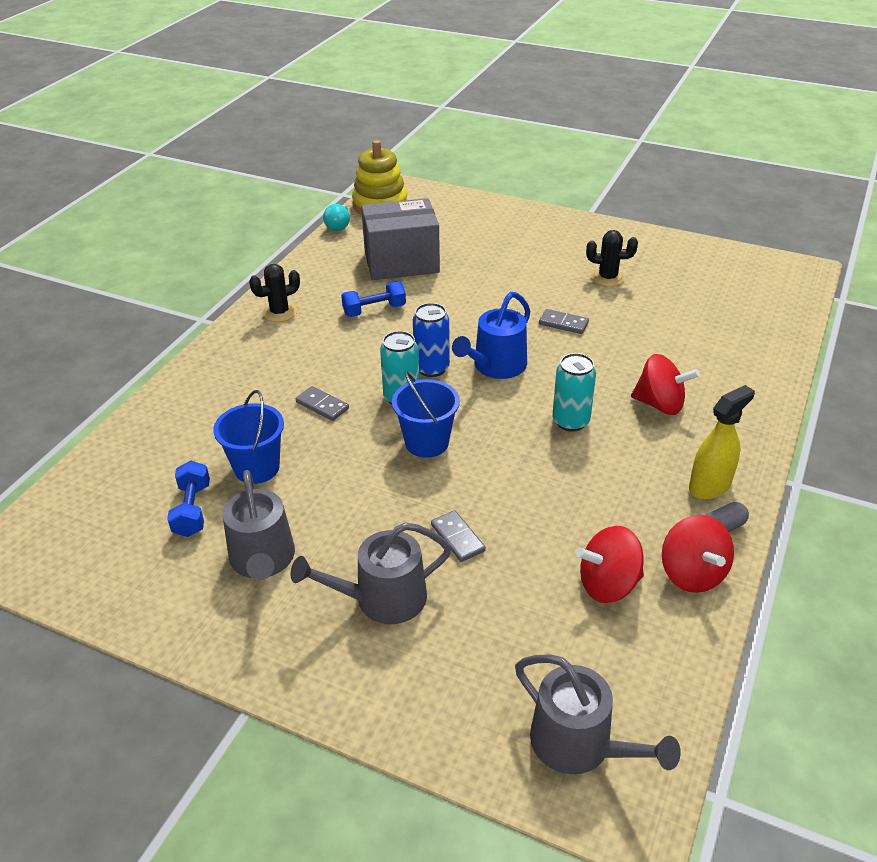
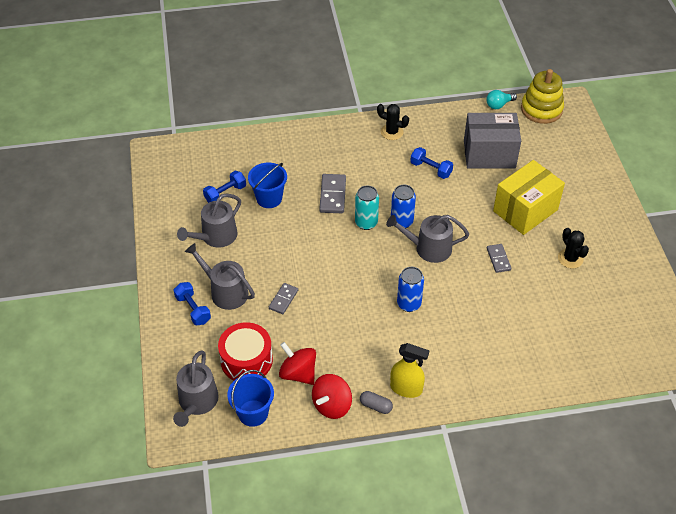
camera: 55 degrees right, 10 degrees up
grey domino [296,386,349,421] -> grey domino [319,174,346,213], size x1.56
grey box [361,198,440,280] -> grey box turned 45 degrees counterclockwise [464,113,521,168]
blue bucket [392,371,460,458] -> blue bucket moved to [227,370,274,427]
blue watering can [452,292,530,379] -> grey watering can [386,215,469,263]
turquoise can [553,353,596,432] -> blue can [397,267,424,312]
red spinning top [631,354,700,415] -> none
none -> blue dumbbell [173,282,211,325]
none -> red drum [218,322,273,380]
none -> yellow box [493,160,565,235]

